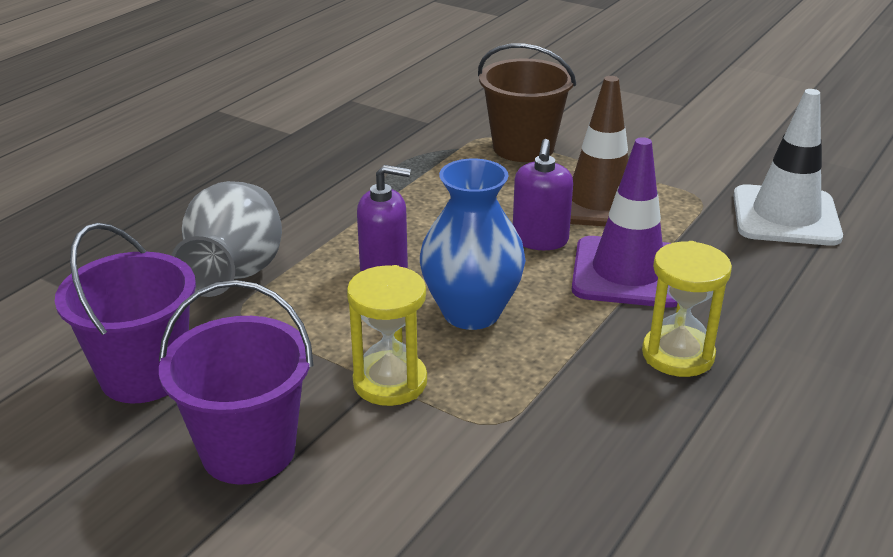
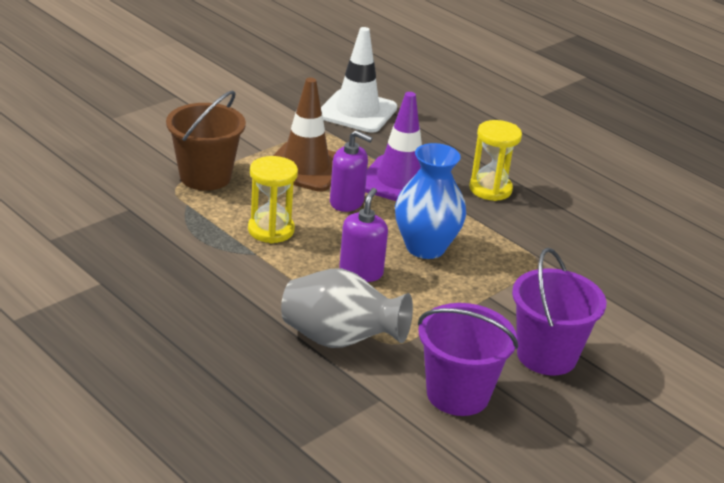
camera: 80 degrees left, 0 degrees up
yellow hourglass [347,265,427,406] -> yellow hourglass moved to [248,156,298,243]

